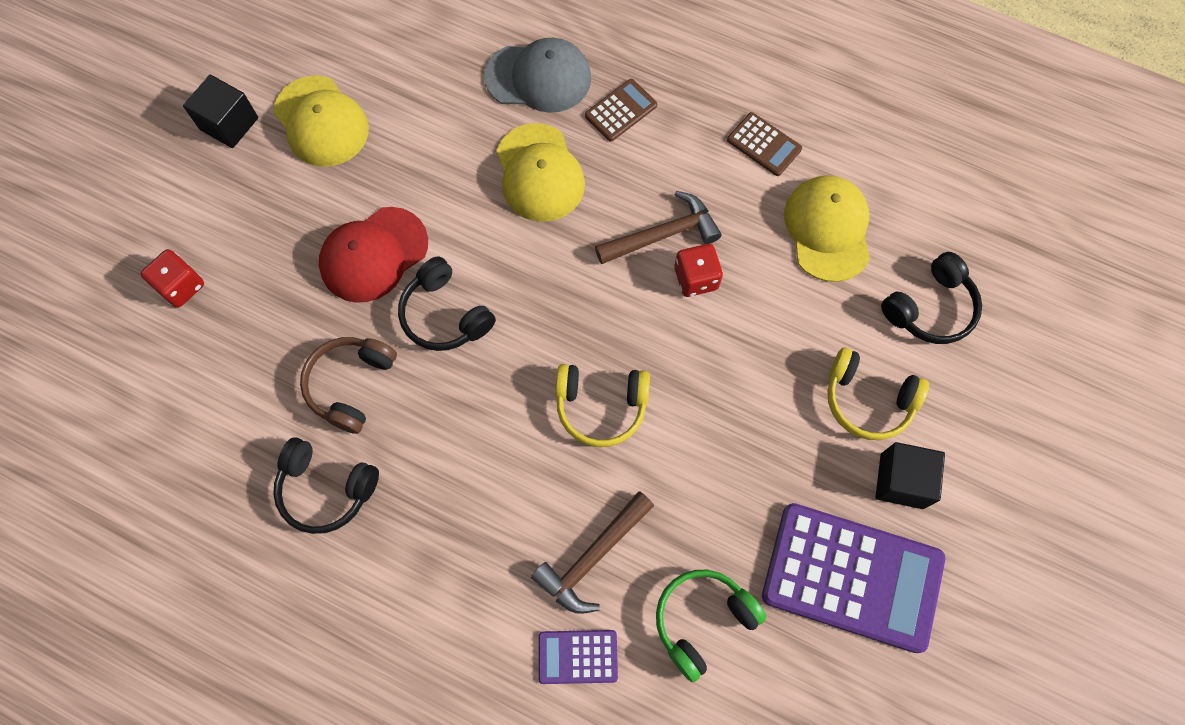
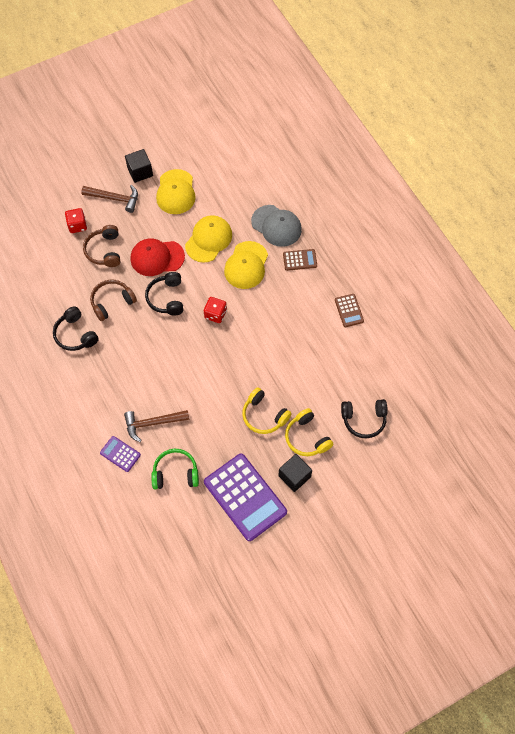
camera: 35 degrees right, 5 degrees down
yellow headphones [555,364,650,447] -> yellow headphones moved to [242,387,292,434]
brown hammer [595,191,722,264] -> brown hammer moved to [81,185,138,213]
red dice [674,244,723,297] -> red dice moved to [204,297,227,323]
yellow cap [784,175,870,282] -> yellow cap moved to [185,215,232,263]
none -> brown headphones [83,225,120,267]

